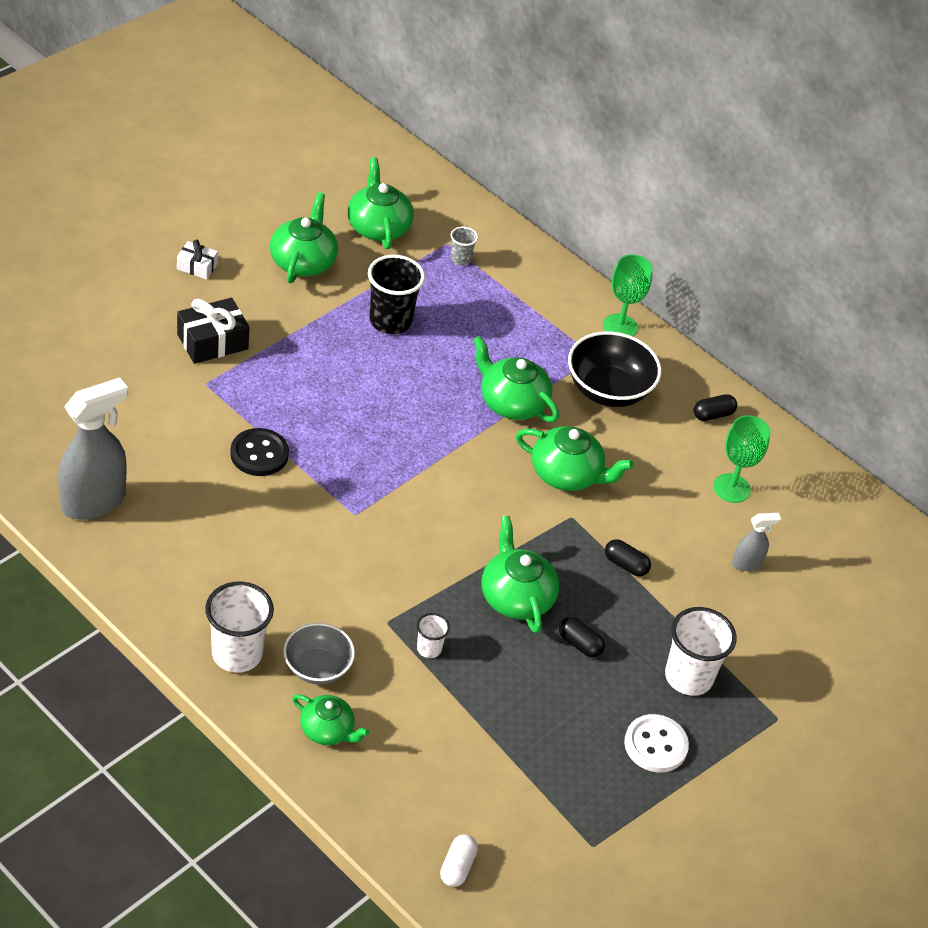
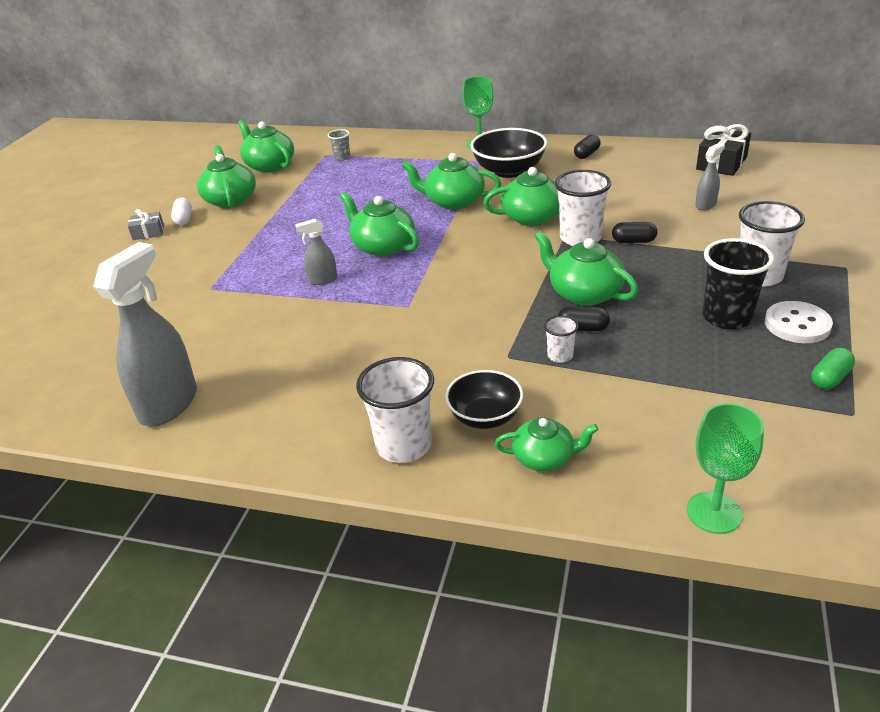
camera: 20 degrees left, 10 degrees down
white gift [177,240,218,280] -> grey gift [128,209,164,240]
black gift [177,298,250,364] -> black gift moved to [696,124,751,176]
black button [230,428,289,476] -> none
grey bowl [283,623,355,684] -> black bowl [445,370,523,429]
black cup [368,255,425,334] -> black cup moved to [703,238,774,330]
white capsule [440,834,478,887] -> white capsule moved to [171,198,192,225]
black capsule [559,617,605,658] -> black capsule moved to [558,306,610,331]
green goblet [713,415,771,503] -> green goblet moved to [687,403,764,534]
none -> grey spray bottle [295,219,337,285]
none -> green teapot [340,192,419,257]
none -> white cup [555,170,611,246]
none -> green capsule [812,348,855,389]

